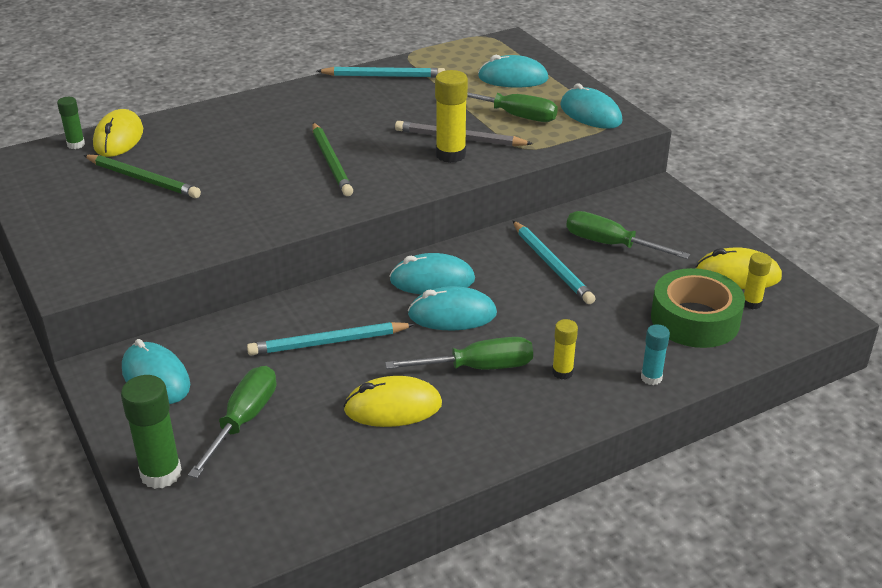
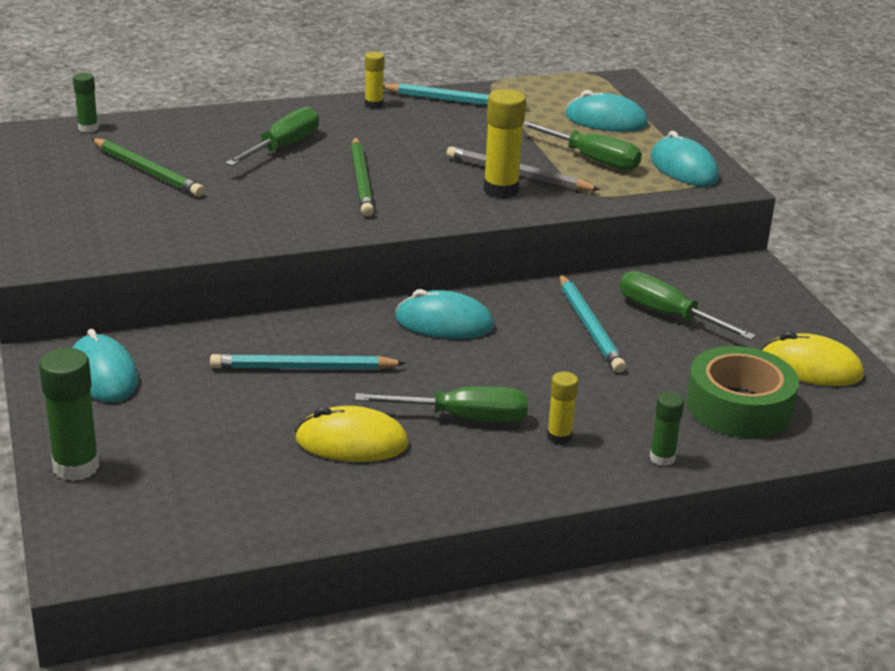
camera: 10 degrees right, 5 degrees down
yellow mouse [93,109,143,157] -> none
green screwdriver [188,366,276,478] -> green screwdriver moved to [225,107,319,166]
turquoise mouse [408,286,497,331] -> none
turquoise glue stick [641,324,670,385] -> green glue stick [650,392,684,466]
yellow glue stick [744,253,772,309] -> yellow glue stick moved to [365,52,385,109]

